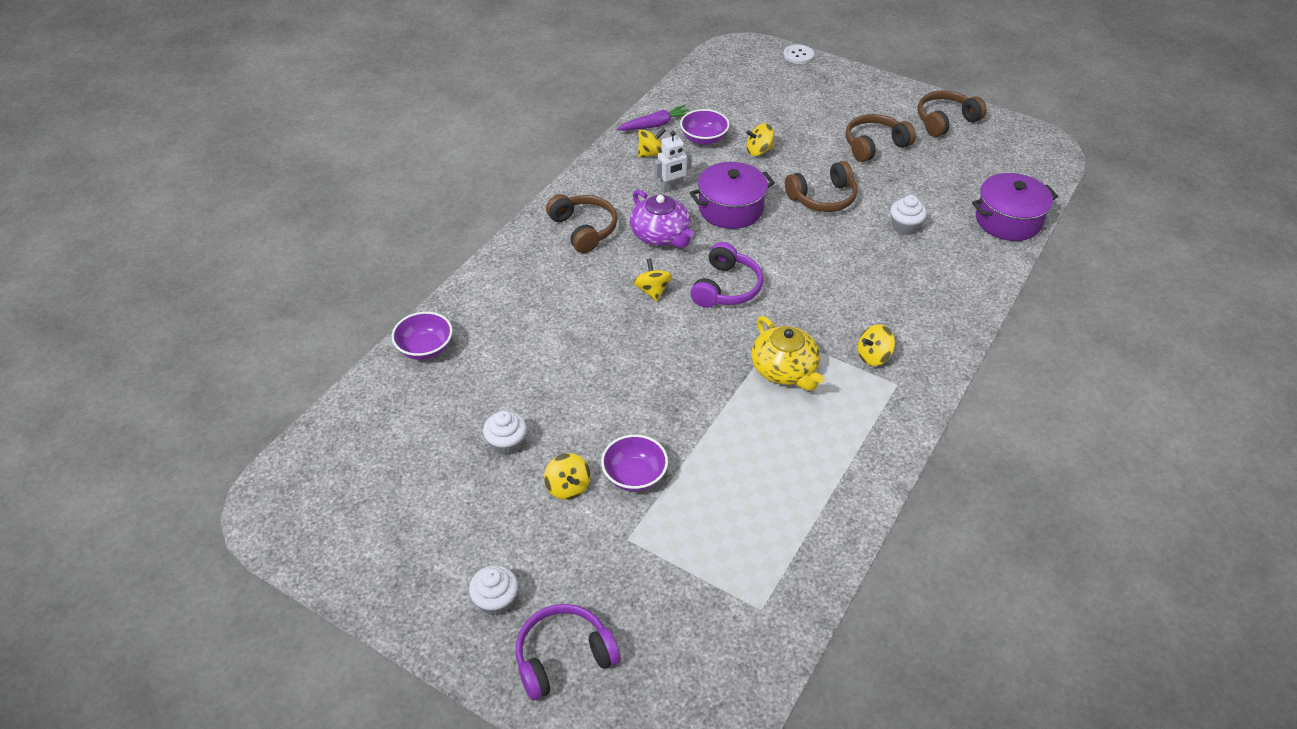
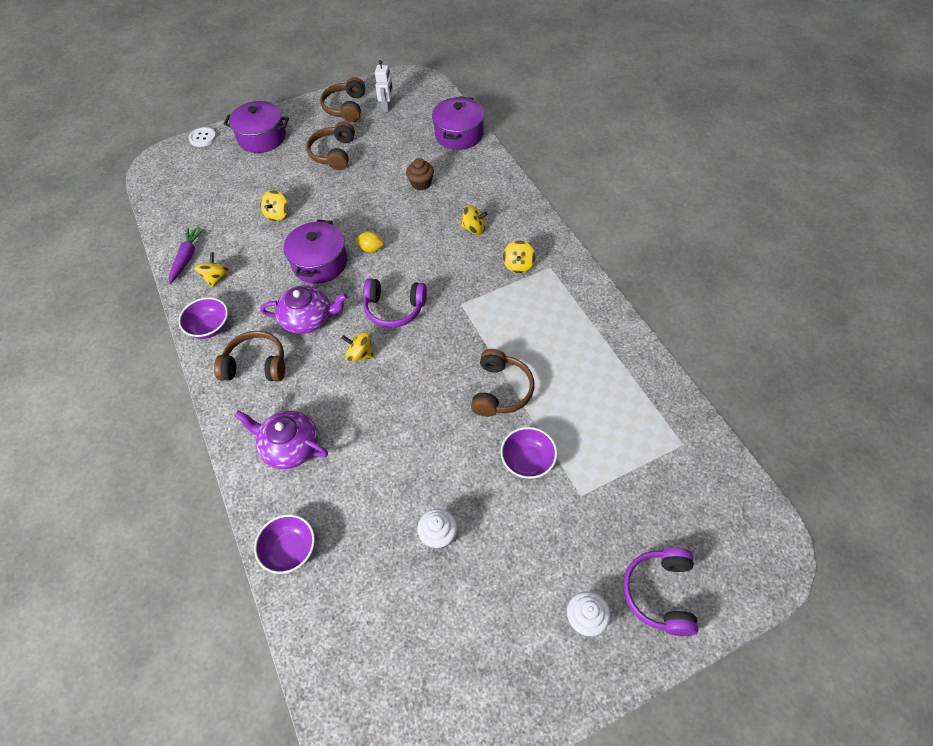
camera: 55 degrees left, 10 degrees up
yellow spinning top [544,453,591,500] -> yellow spinning top moved to [461,205,487,235]
white robot [654,131,692,193] -> white robot moved to [375,60,393,112]
purple bowl [680,109,730,145] -> purple bowl moved to [178,297,228,339]
purple headphones [690,242,763,308] -> purple headphones turned 135 degrees clockwise [363,278,427,328]
yellow teapot [751,316,824,391] -> none
brown headphones [785,161,858,212] -> brown headphones moved to [471,349,534,417]
white cupcake [890,195,927,235] -> brown cupcake [406,158,434,190]
none -> purple pot [224,101,289,153]
none -> purple teapot [234,411,328,469]
none -> yellow lemon [355,231,384,252]

